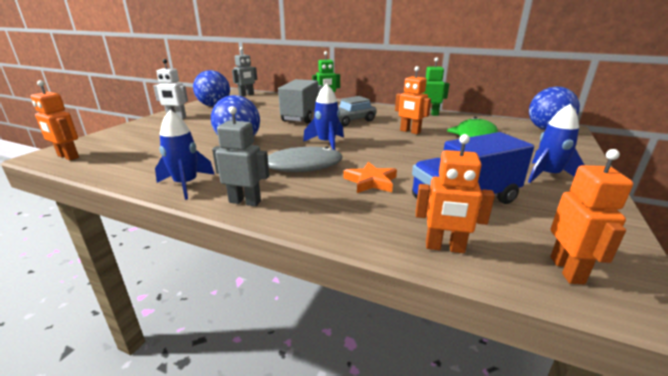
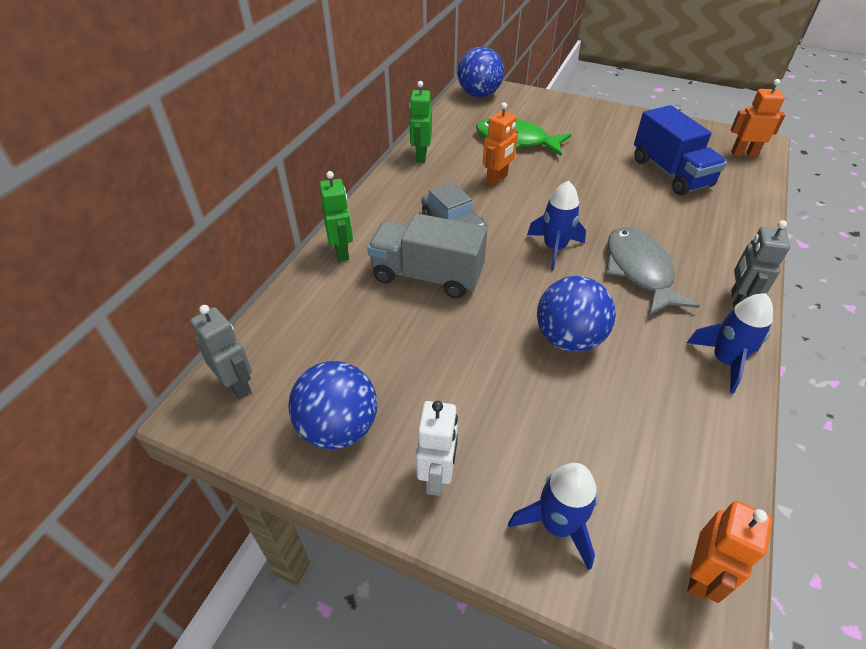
camera: 90 degrees left, 20 degrees up
orange star [344,162,397,193] -> none
orange robot [415,134,495,253] -> none
blue rocket [528,104,584,183] -> blue rocket moved to [508,463,598,571]

